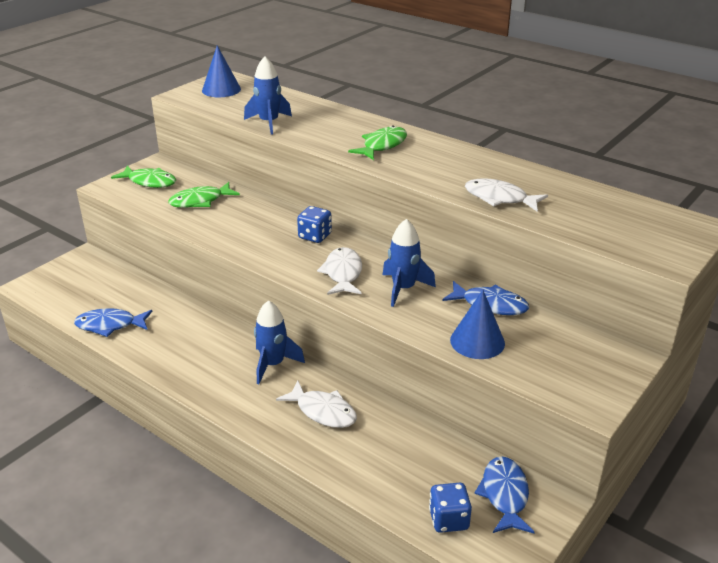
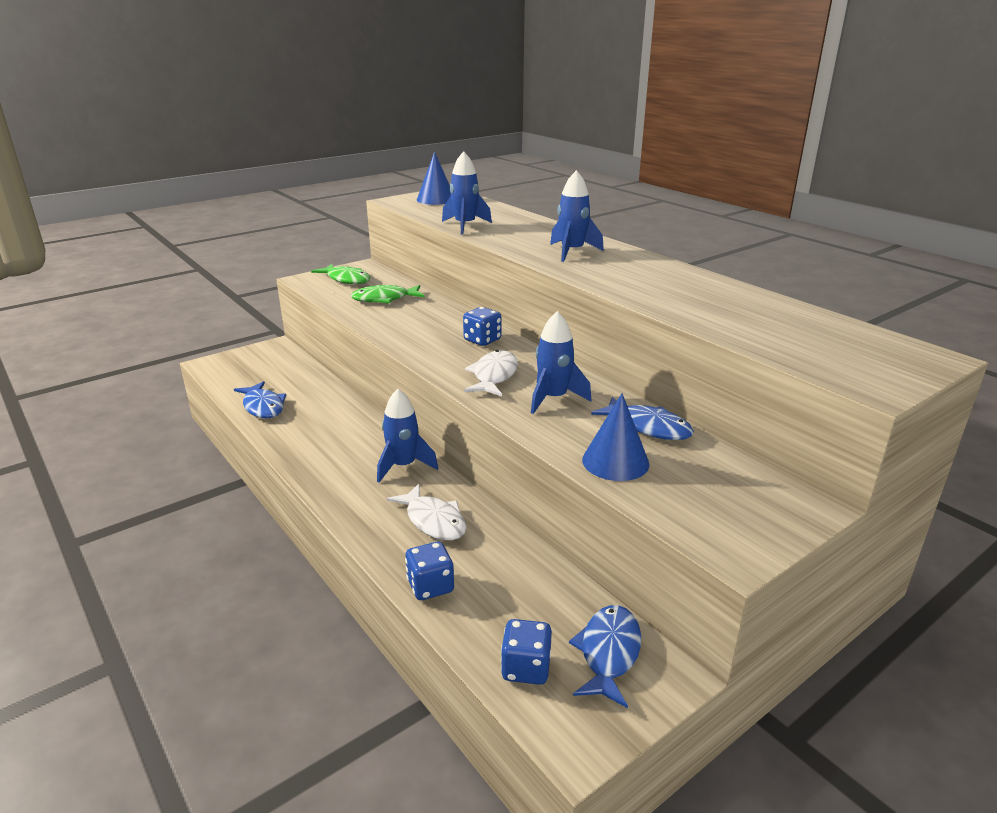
camera: 15 degrees right, 5 degrees down
blue fish [74,308,152,337] -> blue fish turned 135 degrees counterclockwise [234,381,286,418]
green fish [348,125,407,160] -> blue rocket [550,170,604,262]
white fish [465,178,548,212] -> none
none -> blue dice [405,542,454,600]

